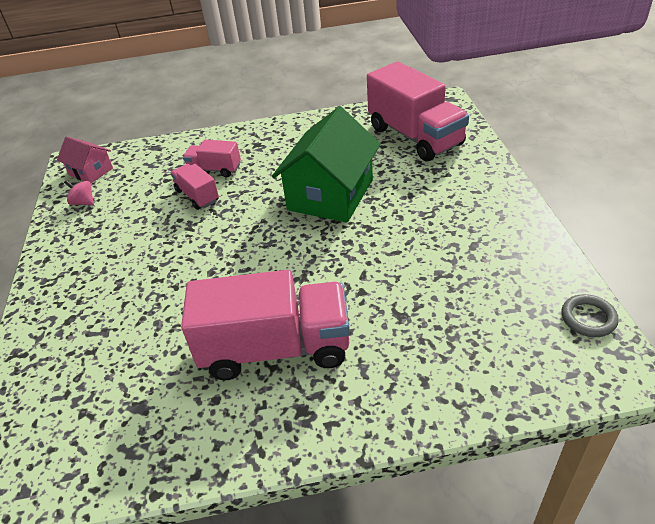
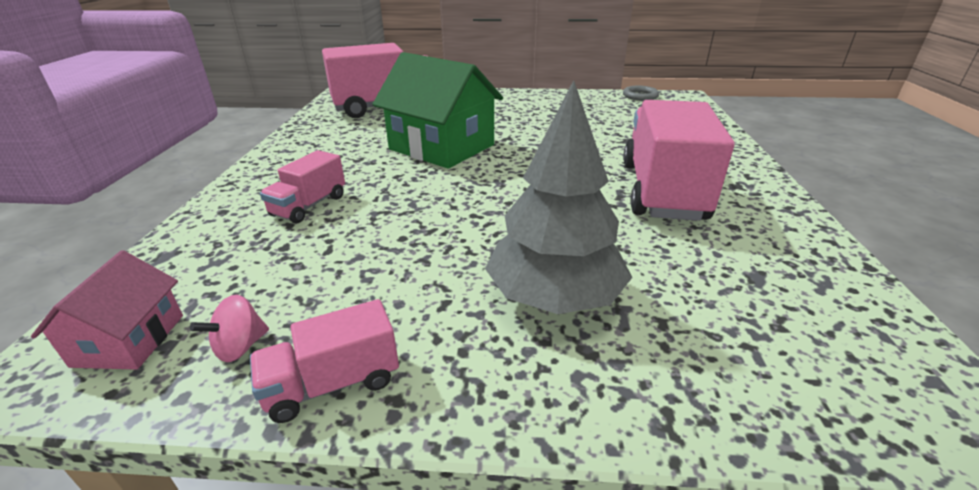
camera: 80 degrees left, 10 degrees down
pink house [57,136,113,183] -> pink house turned 45 degrees counterclockwise [31,250,183,370]
pink truck [171,164,219,210] -> pink truck moved to [250,299,399,423]
none -> grey tree [485,80,633,314]

